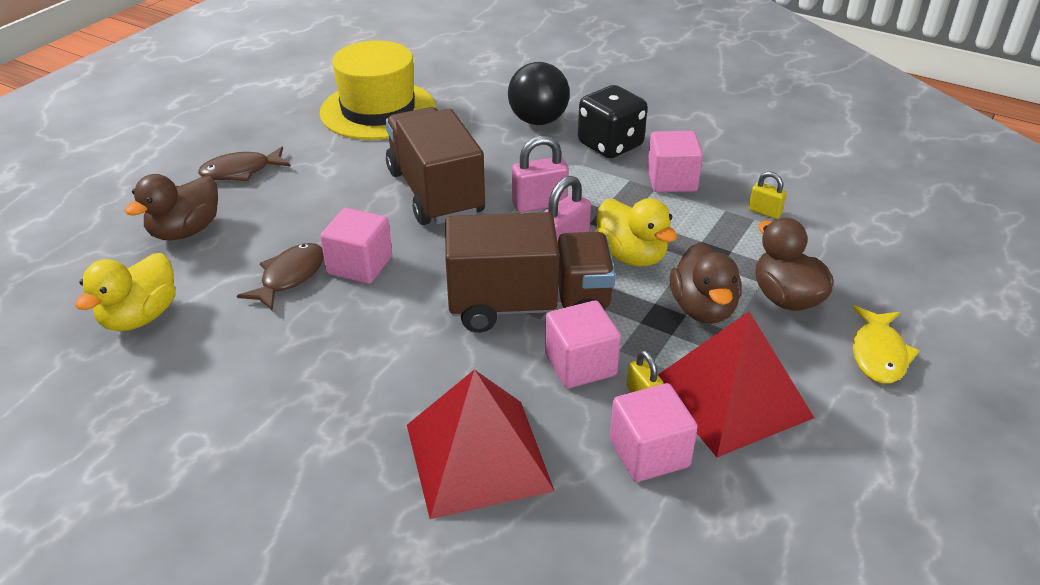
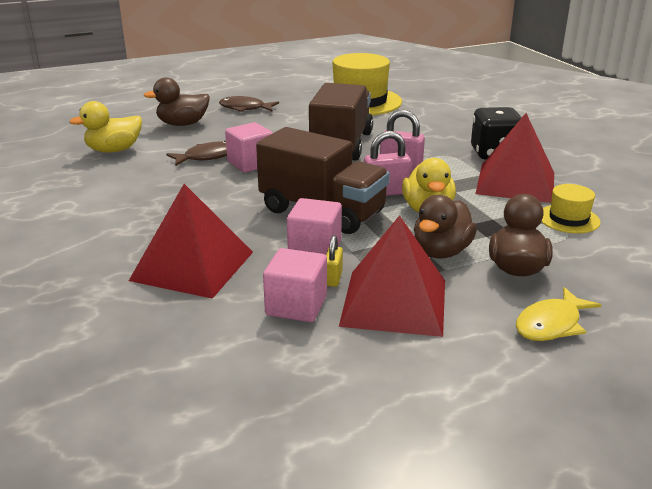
camera: 35 degrees right, 10 degrees down
black ball [508,62,570,125] -> none
pink cube [647,131,703,192] -> red pyramid [475,113,554,203]
yellow padlock [749,171,787,219] -> yellow hat [541,184,601,233]

